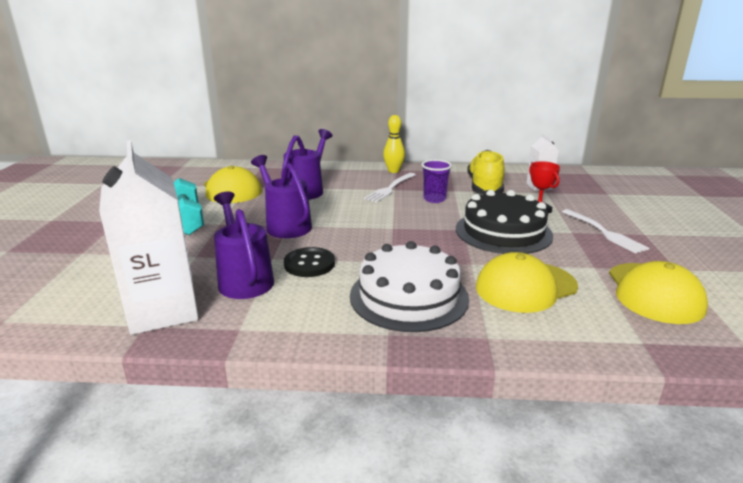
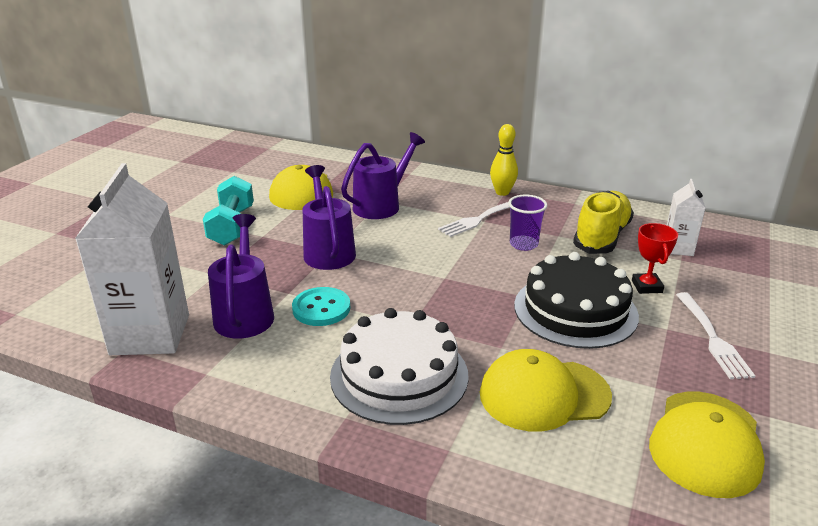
camera: 20 degrees right, 5 degrees up
black button [284,247,335,277] -> turquoise button [292,287,350,326]

